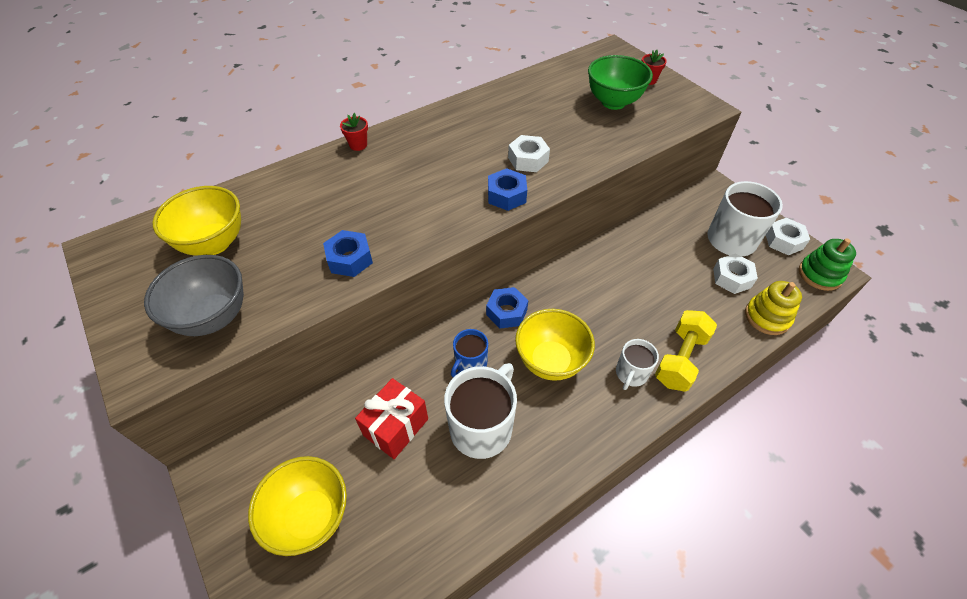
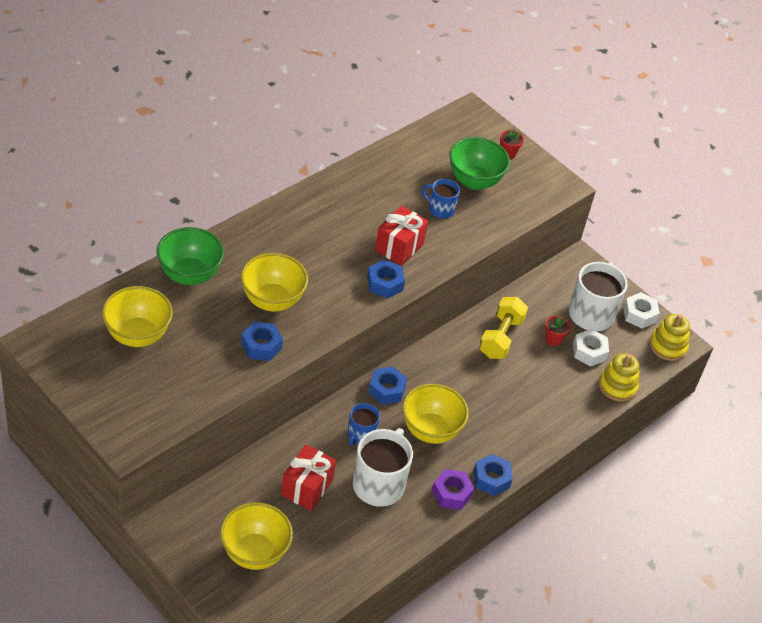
camera: 15 degrees left, 5 degrees down
grey bowl [144,255,244,336] -> none
red flower pot [340,113,368,151] -> red flower pot moved to [545,316,570,346]
white nut [508,135,550,172] -> red gift [375,206,428,266]
white mug [616,339,659,390] -> none
yellow dumbbell [655,310,717,392] -> yellow dumbbell moved to [479,297,528,359]
green stacking toy [799,238,856,291] -> yellow stacking toy [650,314,690,361]
none -> green bowl [157,227,224,285]
none -> yellow bowl [241,253,308,312]
none -> blue mug [421,179,460,218]
none -> purple nut [432,469,474,510]
none -> blue nut [474,454,513,496]

